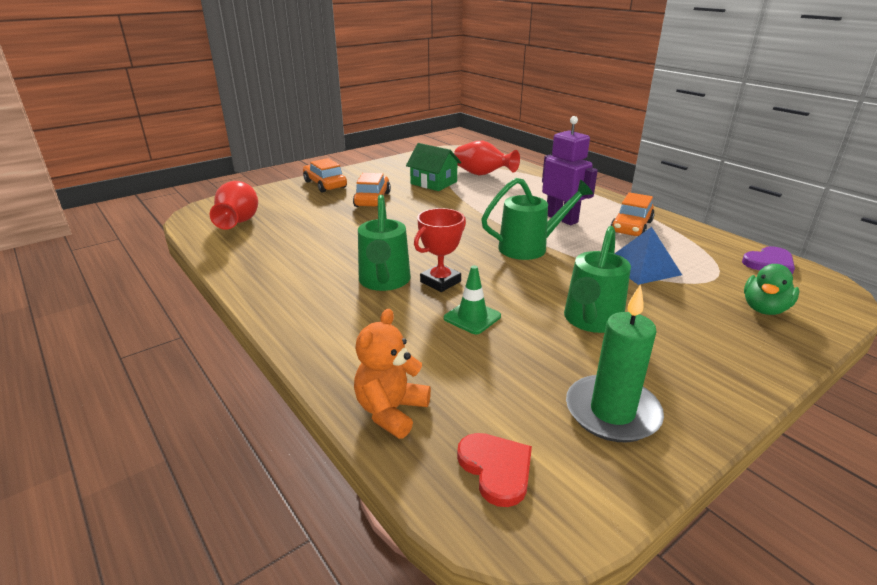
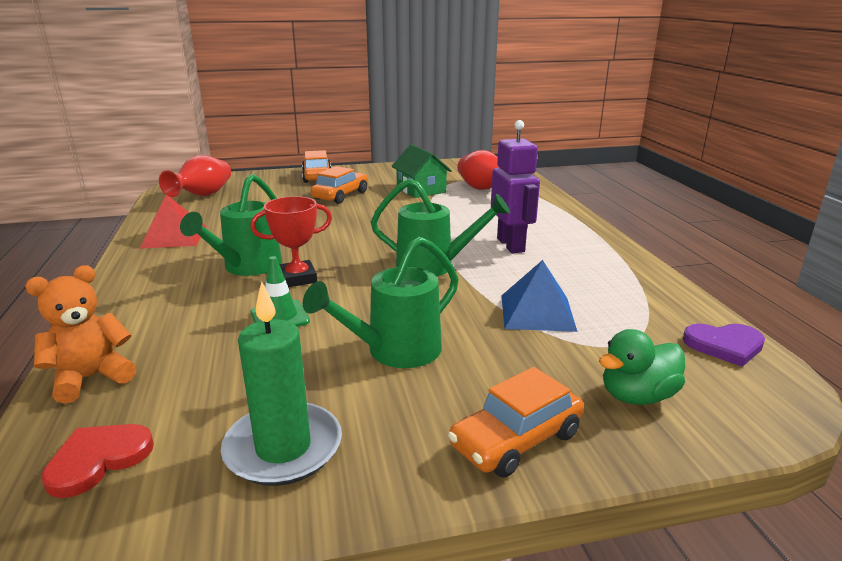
camera: 25 degrees right, 5 degrees down
red heart [457,433,532,507] -> red heart turned 135 degrees counterclockwise [41,424,154,498]
orange car [610,192,655,236] -> orange car moved to [448,367,584,478]
none -> red pyramid [139,194,206,249]

